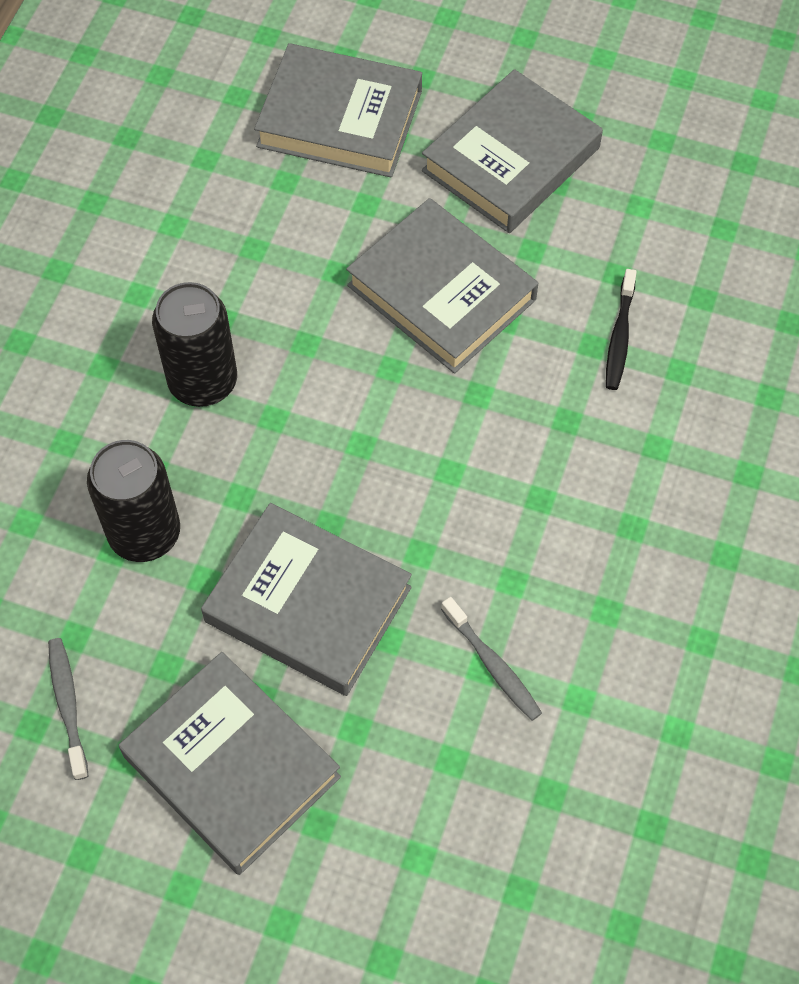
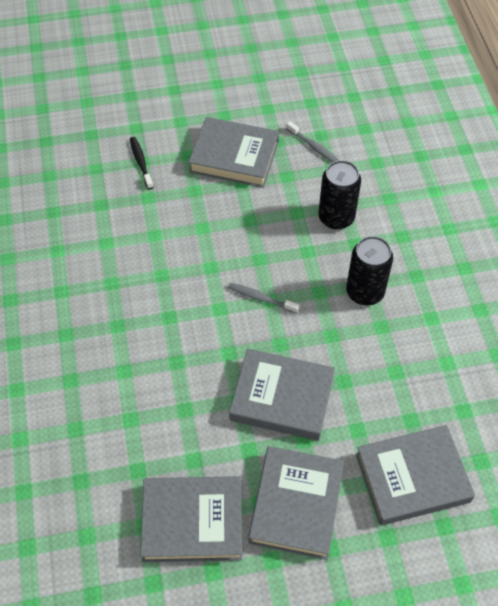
camera: 150 degrees right, 5 degrees down
grey book [201,503,412,696] -> grey book moved to [140,476,242,562]
grey toothbrush [441,597,542,721] -> grey toothbrush moved to [228,283,300,314]
black toothbrush [606,269,637,390] -> black toothbrush moved to [130,137,153,189]

